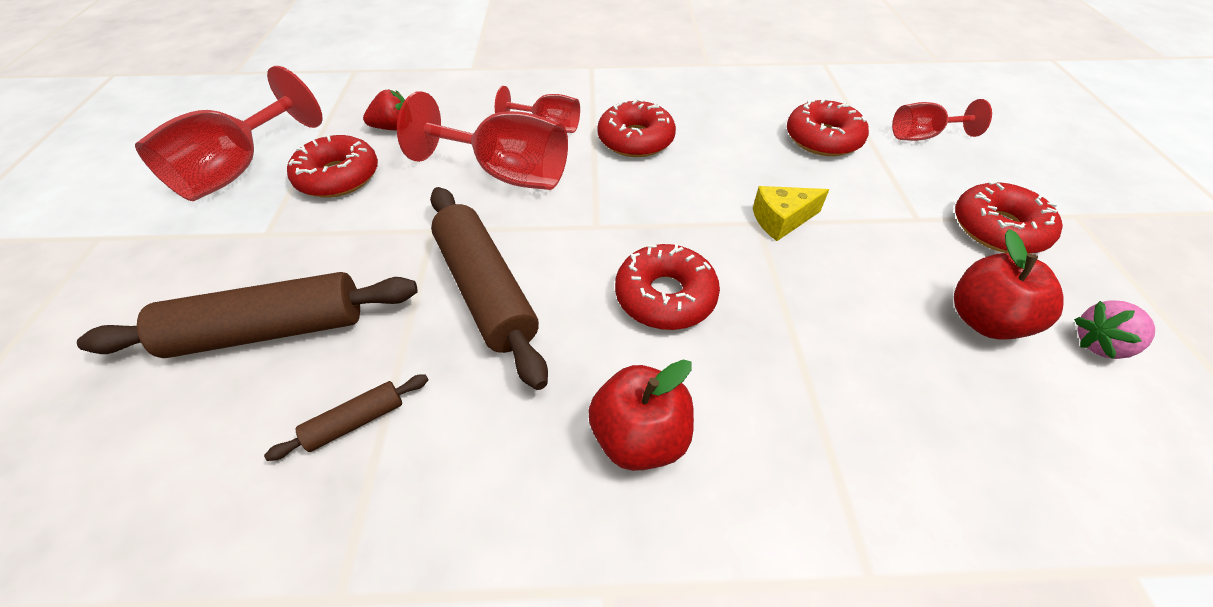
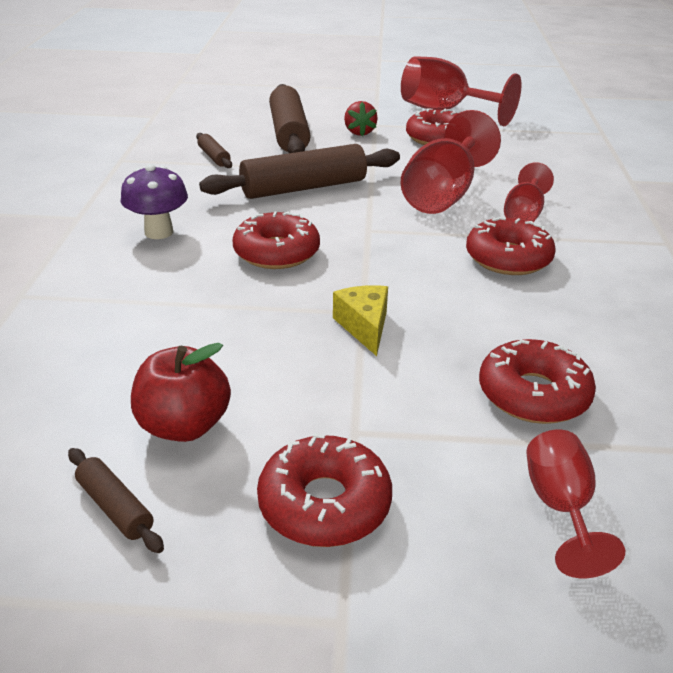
camera: 95 degrees right, 15 degrees down
red strawberry [363,90,405,130] -> red strawberry moved to [344,101,378,136]
red apple [588,359,694,471] -> purple mushroom [121,164,188,239]
pink strawberry [1074,300,1155,359] -> brown rolling pin [68,448,164,553]

